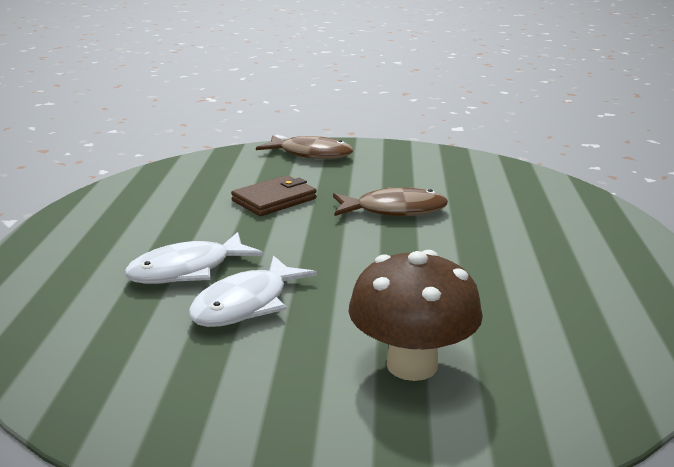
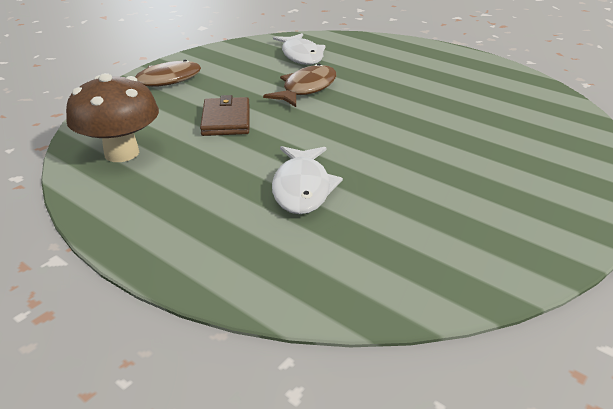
camera: 55 degrees left, 10 degrees up
white fish [189,255,317,327] -> white fish moved to [273,33,326,65]
brown mushroom [349,250,483,381] -> brown mushroom moved to [66,73,159,162]

